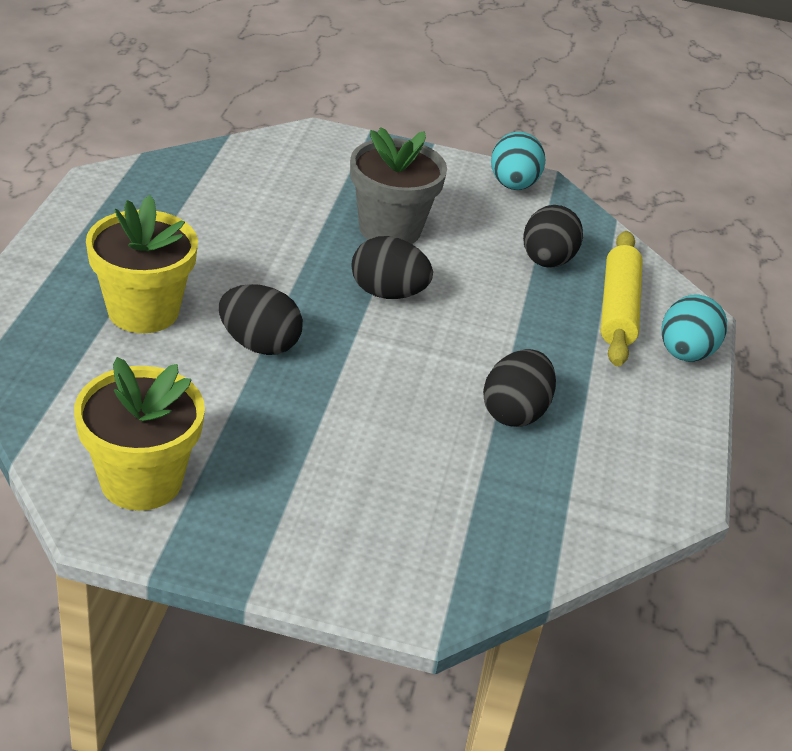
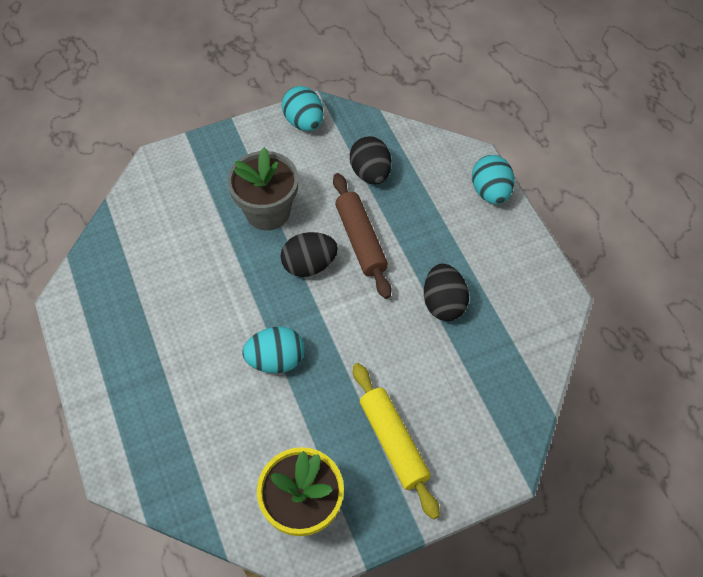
camera: 30 degrees left, 20 degrees up
yellow flower pot [86,195,198,333] -> none
black egg [219,284,303,355] -> turquoise egg [242,326,305,373]
yellow rolling pin [601,231,643,367] -> yellow rolling pin moved to [353,363,440,519]
none -> brown rolling pin [333,173,391,299]

